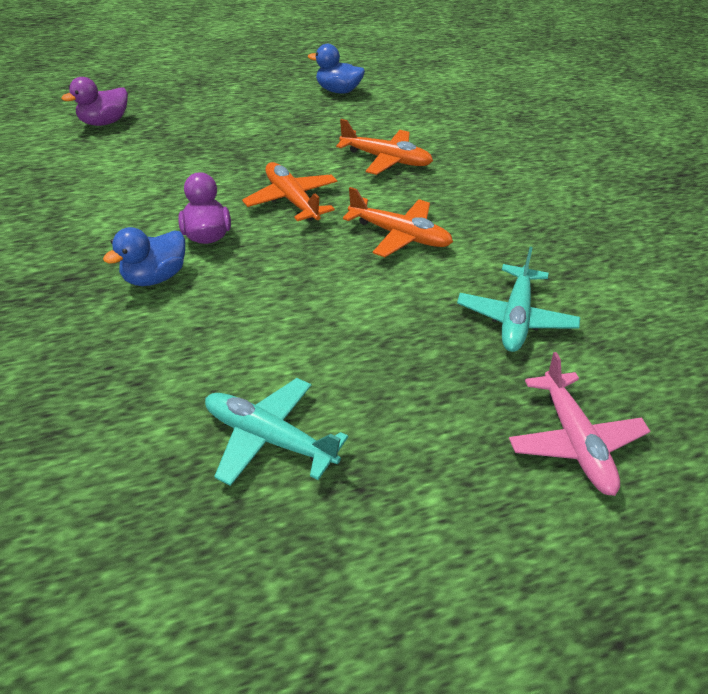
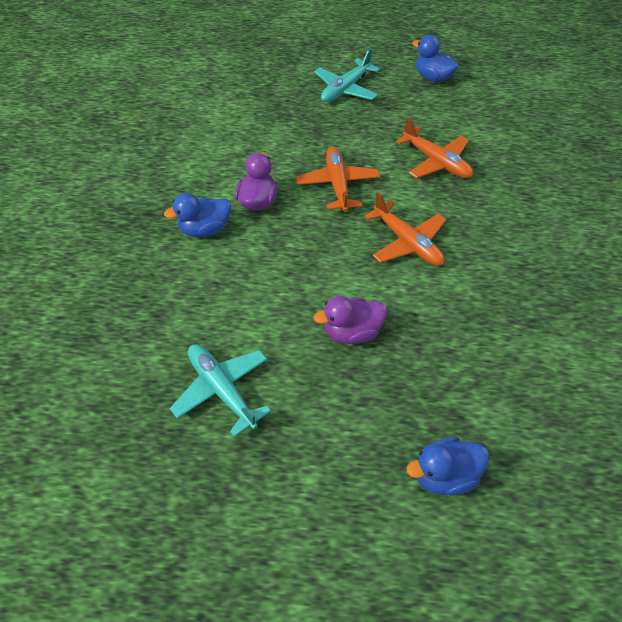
camera: 25 degrees right, 10 degrees up
purple duck [61,77,128,126] -> purple duck moved to [314,296,387,344]
turquoise plane [457,247,580,352] -> turquoise plane moved to [314,48,380,102]
pink plane [509,352,650,496] -> blue duck [407,437,489,496]

